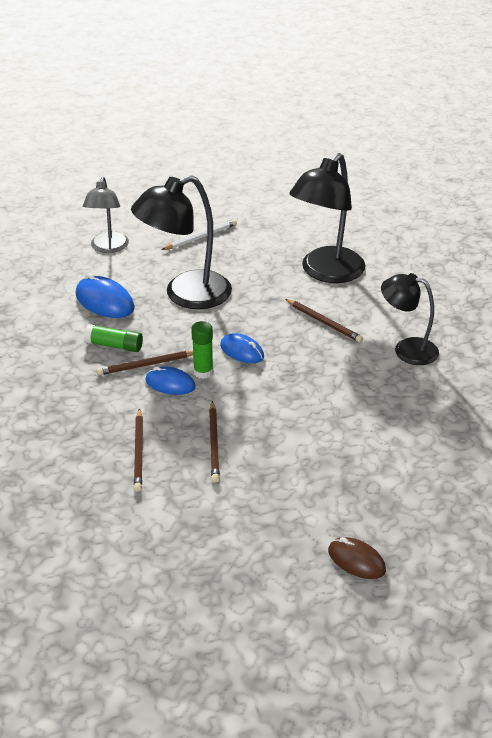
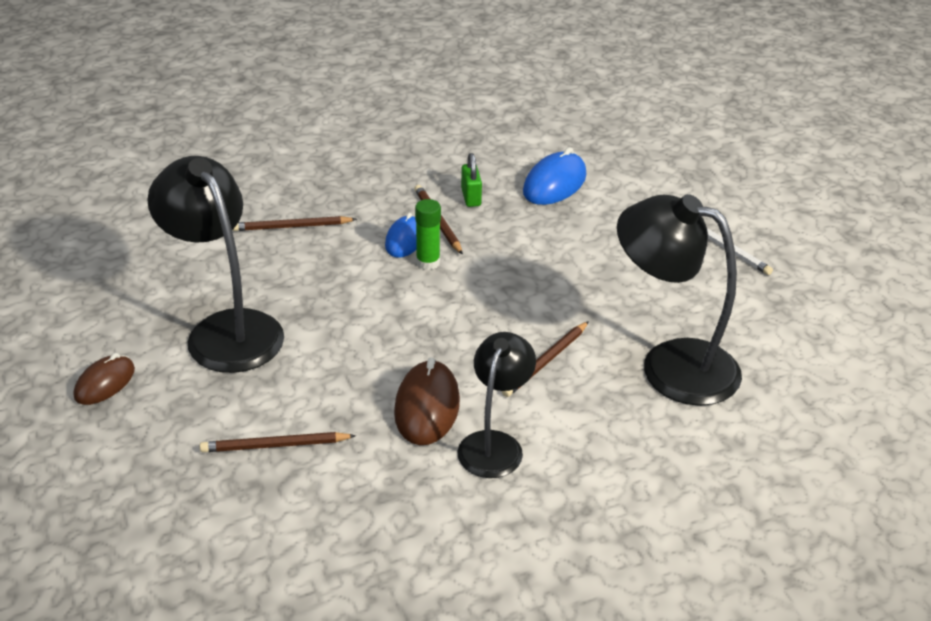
camera: 85 degrees right, 0 degrees up
grey lamp [83,177,129,253] -> none
green glue stick [84,324,143,352] -> green padlock [461,153,482,207]
black lamp [131,175,232,309] -> black lamp moved to [147,156,284,373]
brown pencil [209,401,220,483] -> brown pencil moved to [200,432,356,452]
blue mouse [220,333,264,363] -> none
none -> brown mouse [394,357,460,445]

